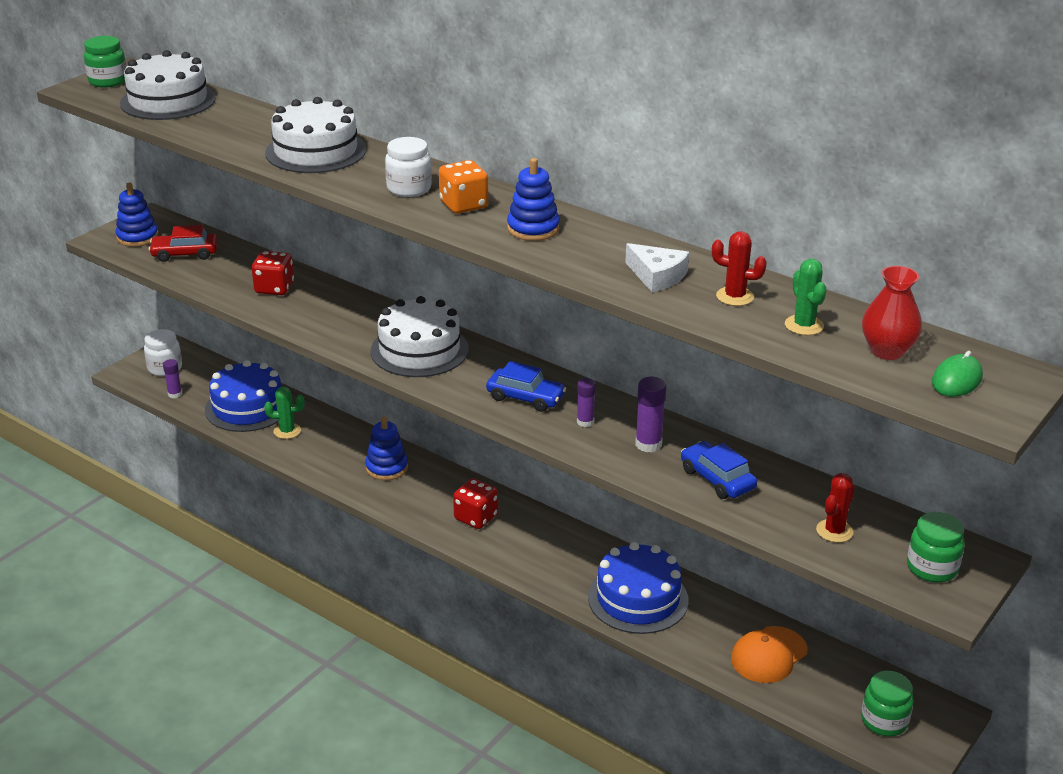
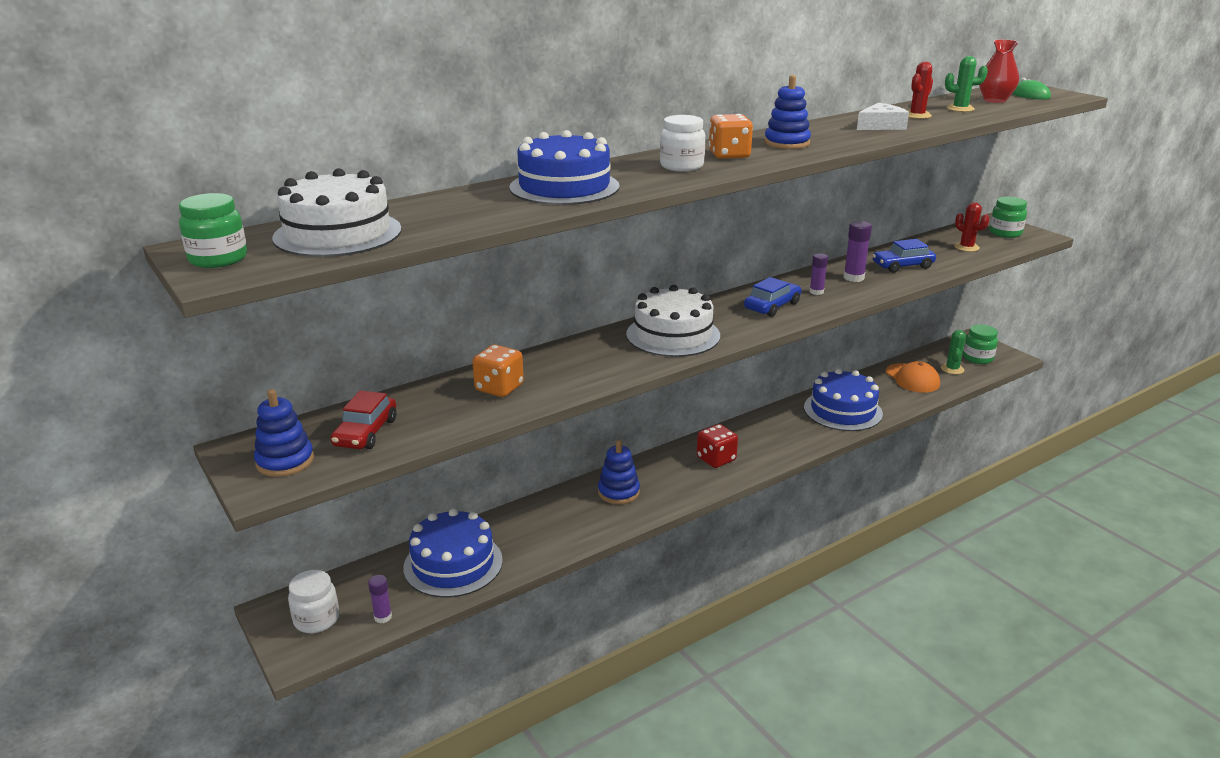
camera: 70 degrees left, 5 degrees down
red dice [252,251,294,295] -> orange dice [472,345,524,397]
green cactus [264,387,305,439] -> green cactus moved to [941,330,966,374]
white cake [265,97,367,173] -> blue cake [509,130,620,205]

